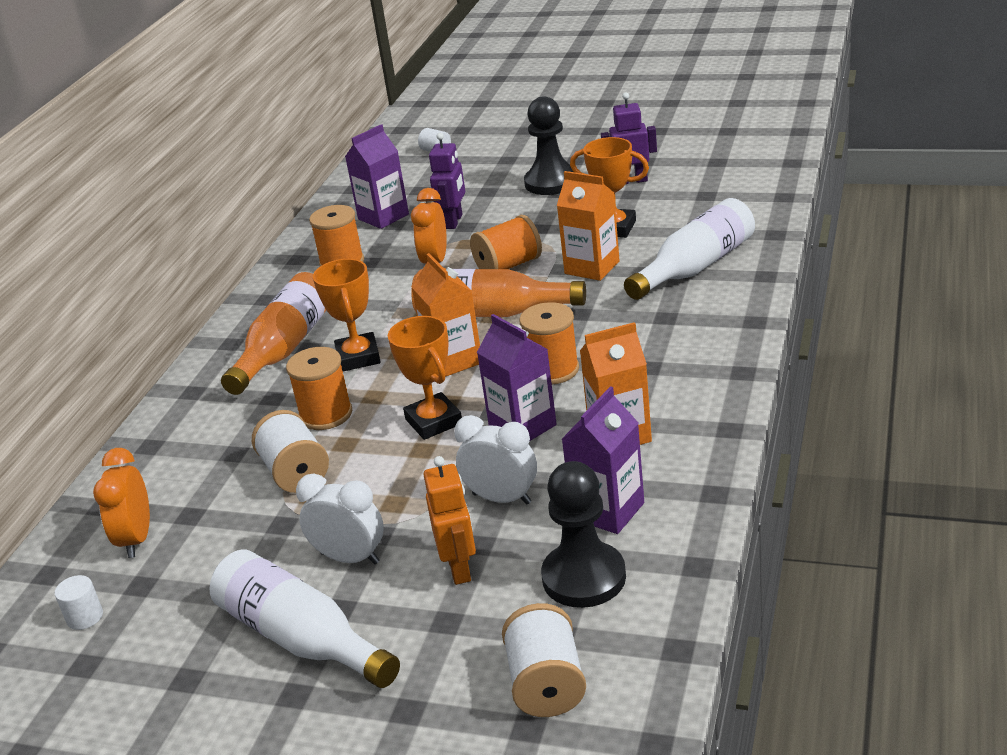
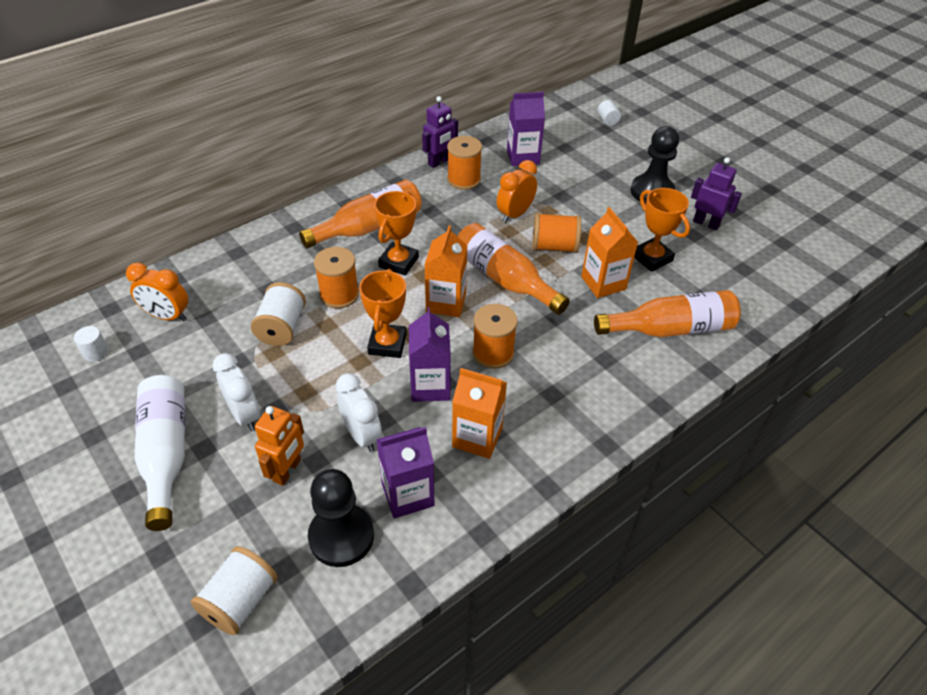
camera: 30 degrees right, 15 degrees up
orange clock [93,448,150,558] -> orange clock turned 105 degrees counterclockwise [126,263,188,321]
purple robot [429,133,465,229] -> purple robot moved to [422,96,458,168]
white bottle [624,198,755,300] -> orange bottle [594,290,741,337]

